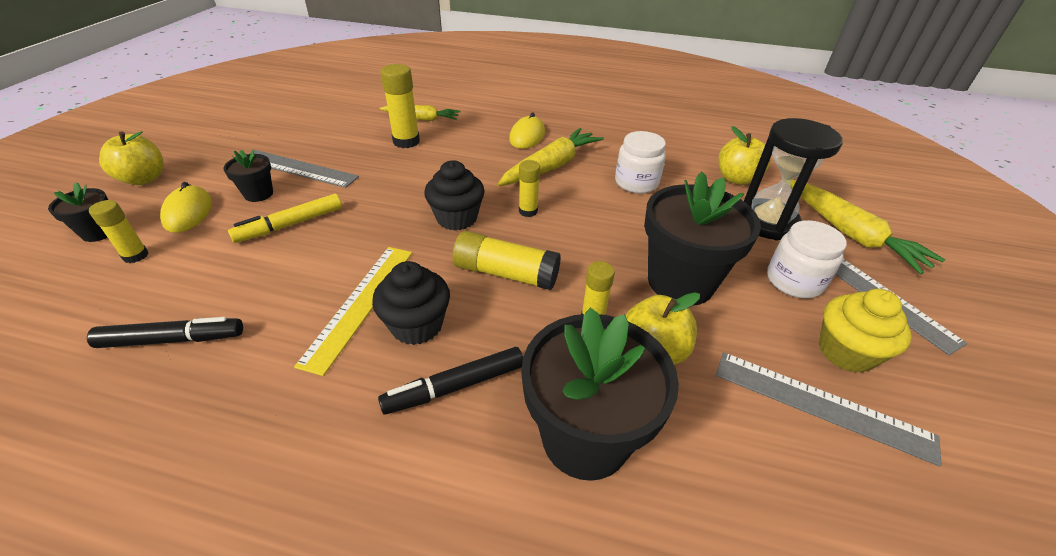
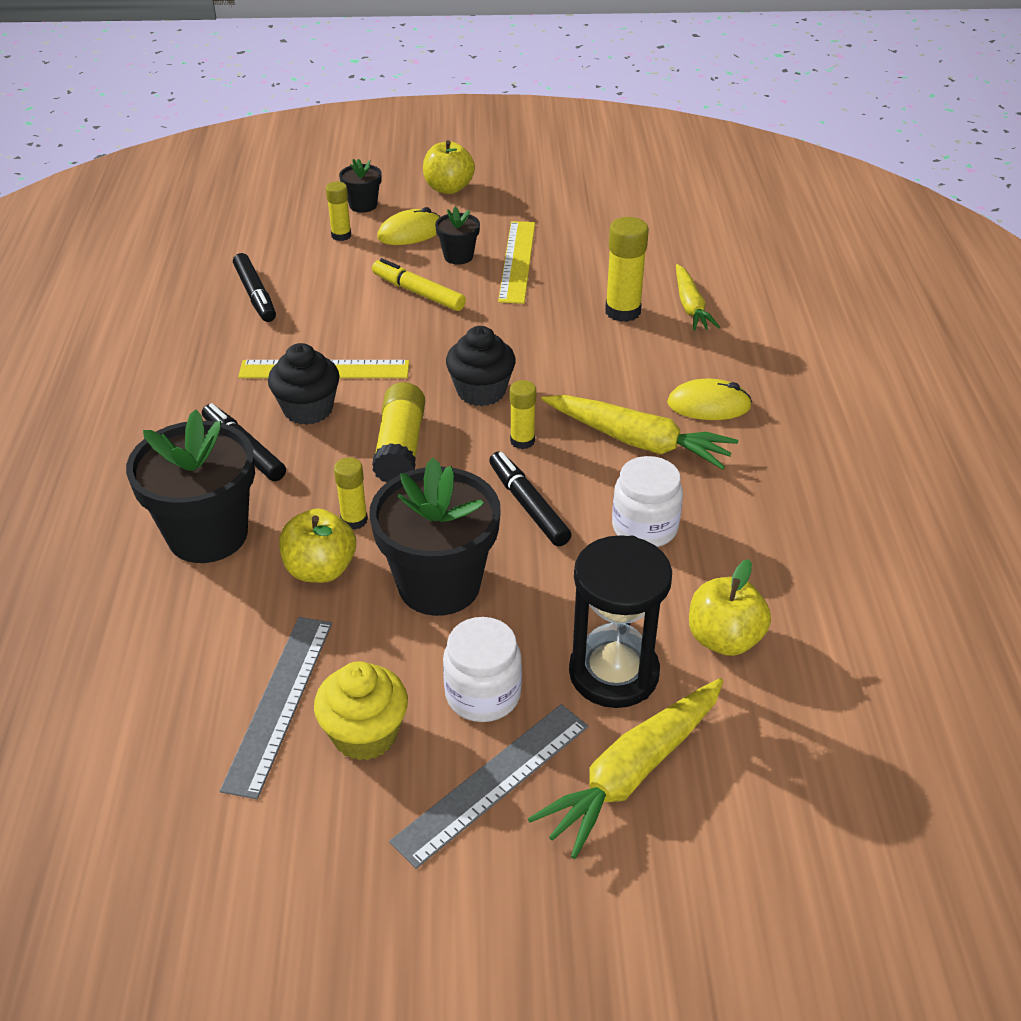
camera: 75 degrees right, 0 degrees up
grey ruler [249,150,359,188] -> yellow ruler [498,221,535,304]
none -> black marker [489,451,571,546]

